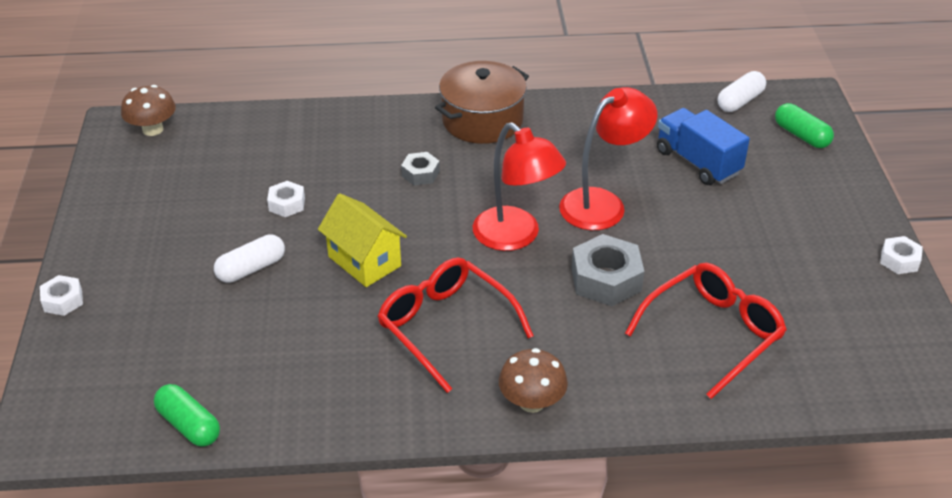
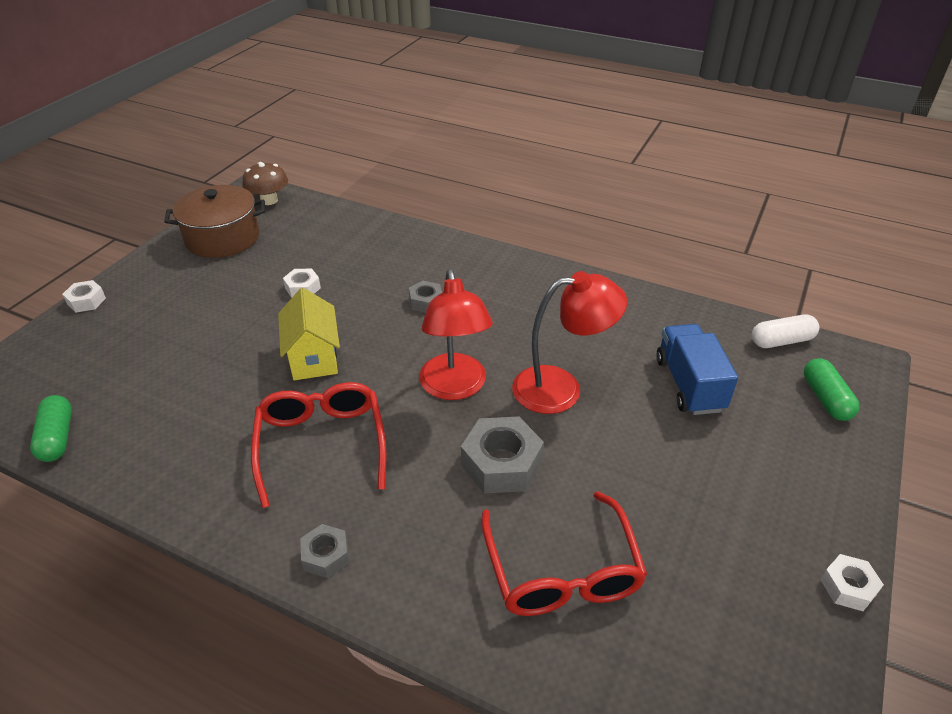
camera: 30 degrees right, 0 degrees up
white capsule [214,234,285,283] -> none
brown pot [435,61,529,144] -> brown pot moved to [164,185,265,258]
brown mushroom [499,348,568,413] -> grey nut [300,524,349,578]
red glasses [625,263,787,399] -> red glasses turned 90 degrees clockwise [481,492,647,616]

